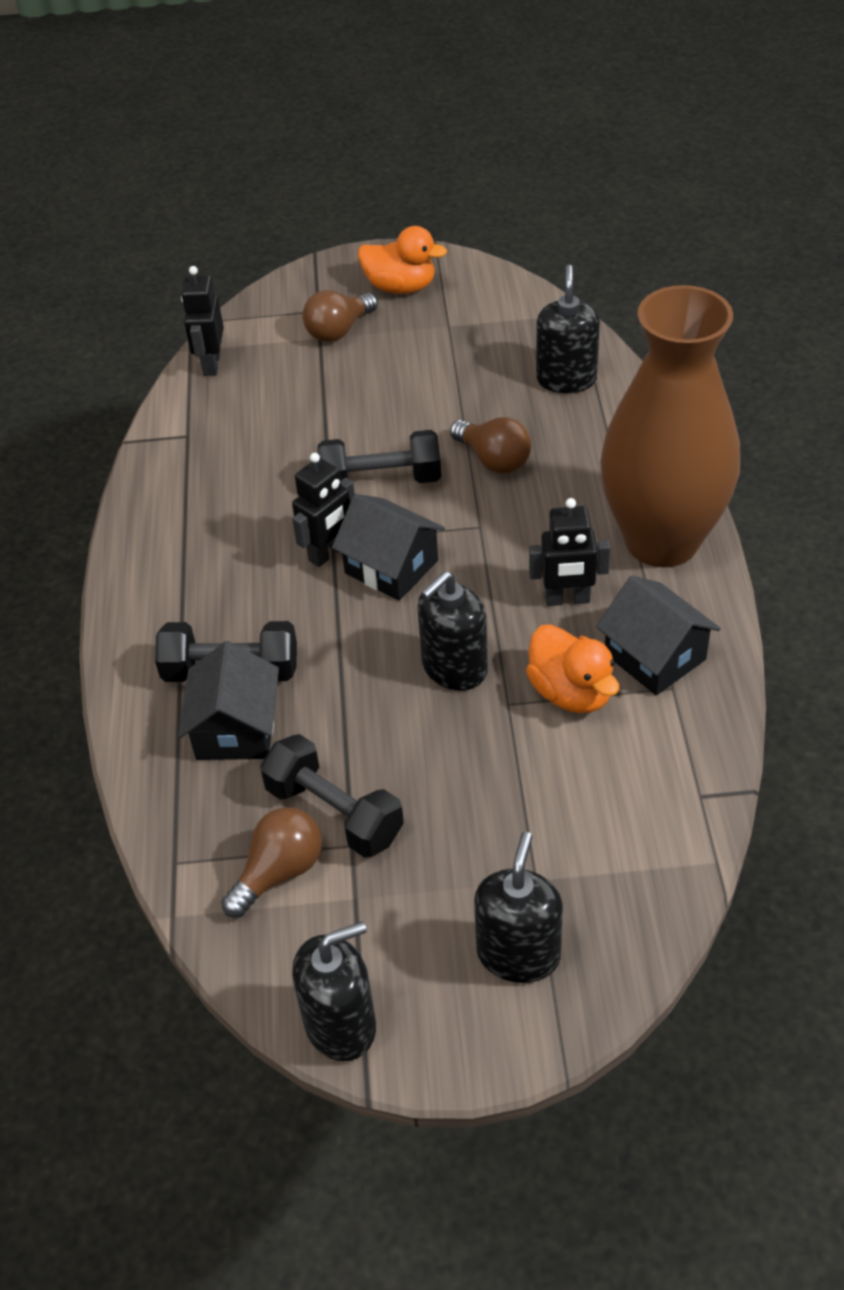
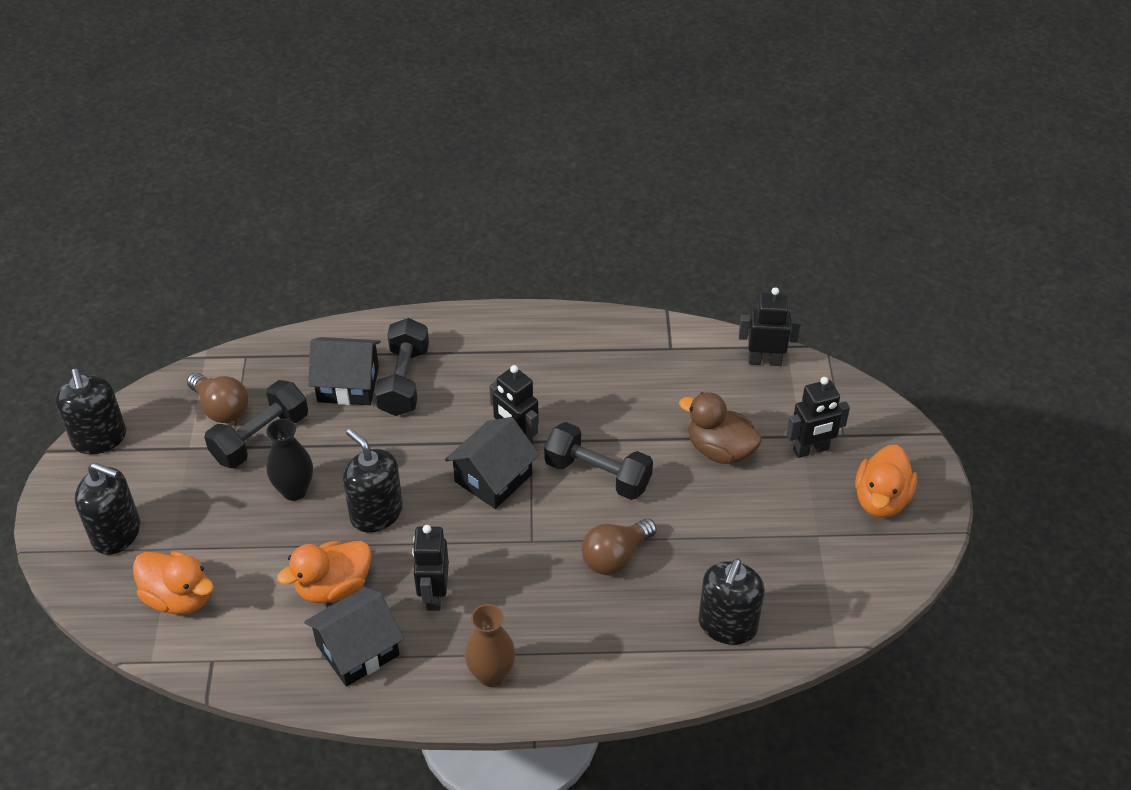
camera: 90 degrees right, 0 degrees up
brown light bulb [303,290,378,342] -> black robot [786,377,850,458]
black dumbbell [317,430,441,483] -> black dumbbell turned 60 degrees counterclockwise [544,422,653,500]
black soap dispenser [536,265,600,393] -> black soap dispenser turned 105 degrees clockwise [698,558,765,645]
brown vase [600,285,740,567] -> brown vase [465,604,515,687], size x0.42
none -> orange duck [133,551,214,615]
none -> black vase [266,419,313,501]
none -> brown duck [679,392,762,464]

